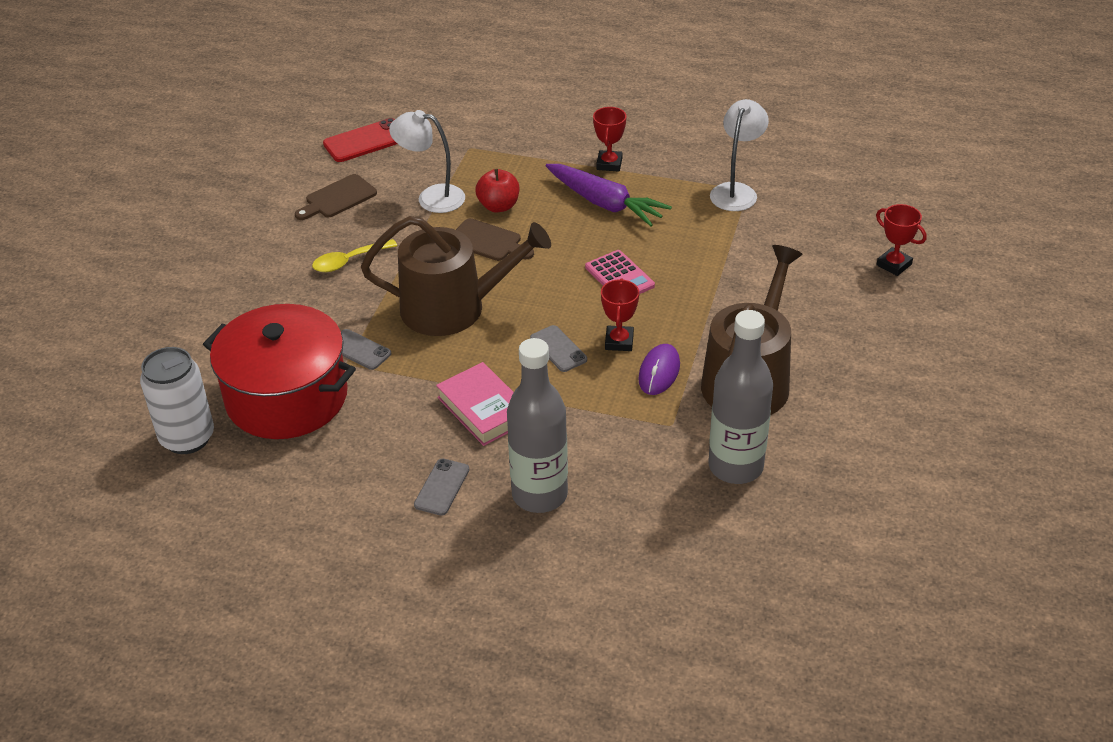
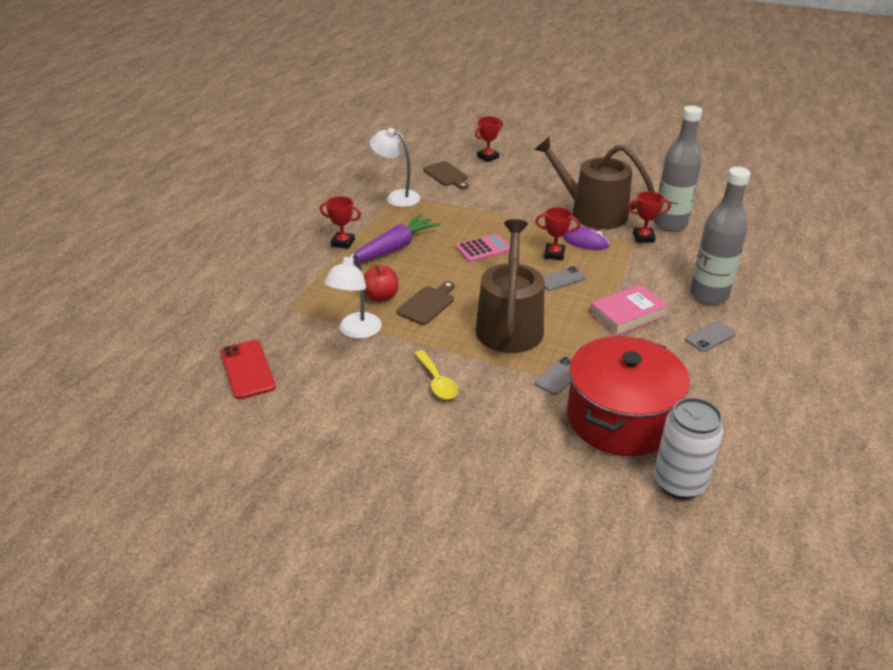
camera: 85 degrees left, 5 degrees down
brown cutting board [295,174,377,220] -> brown cutting board moved to [423,161,469,190]
grey phone [414,458,469,516] -> grey phone turned 60 degrees counterclockwise [685,321,736,352]
none -> red trophy [628,191,671,242]

